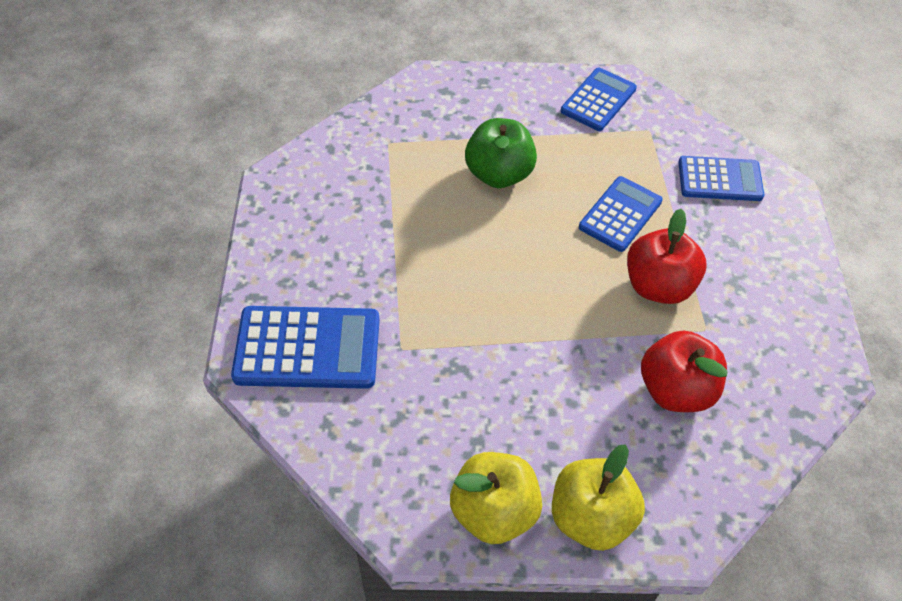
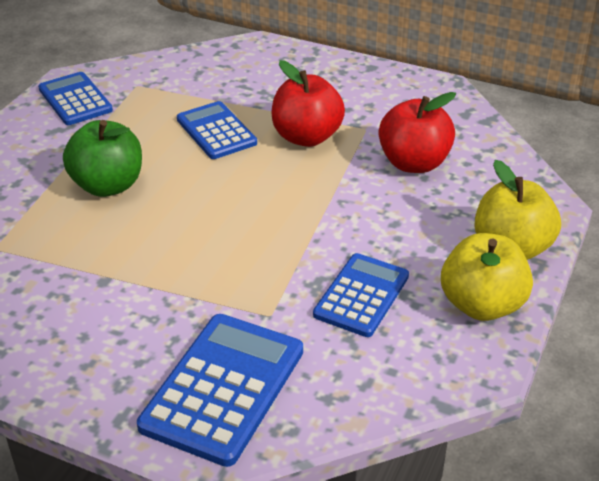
camera: 65 degrees left, 15 degrees down
blue calculator [678,156,764,201] -> blue calculator moved to [313,253,409,337]

